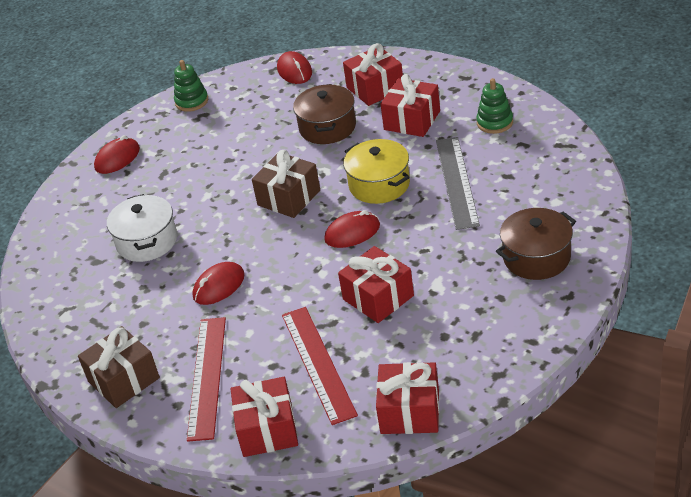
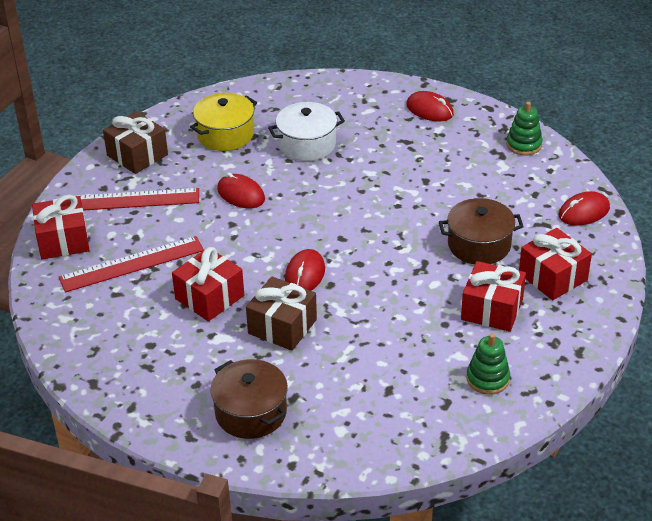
camera: 80 degrees right, 0 degrees up
brown gift [252,150,320,218] -> brown gift moved to [246,277,317,351]
red mouse [324,210,380,248] -> red mouse turned 45 degrees clockwise [285,249,325,291]
yellow pot [343,139,410,204] -> yellow pot moved to [190,93,257,151]
red gift [376,362,439,434] -> none
grey ruler [436,137,480,230] -> none

